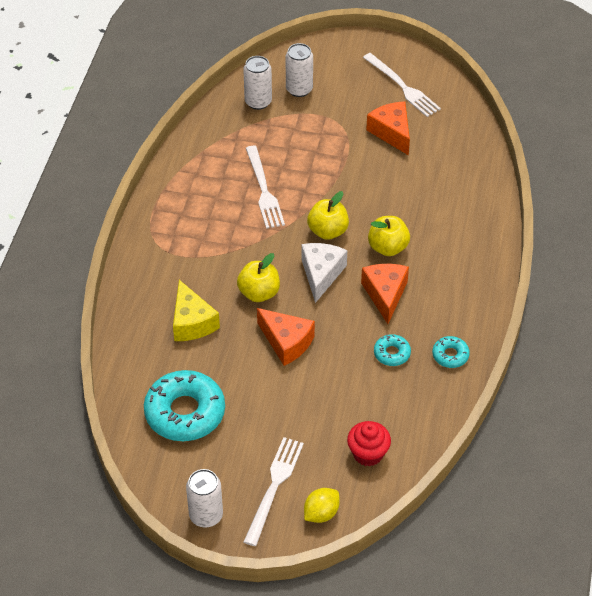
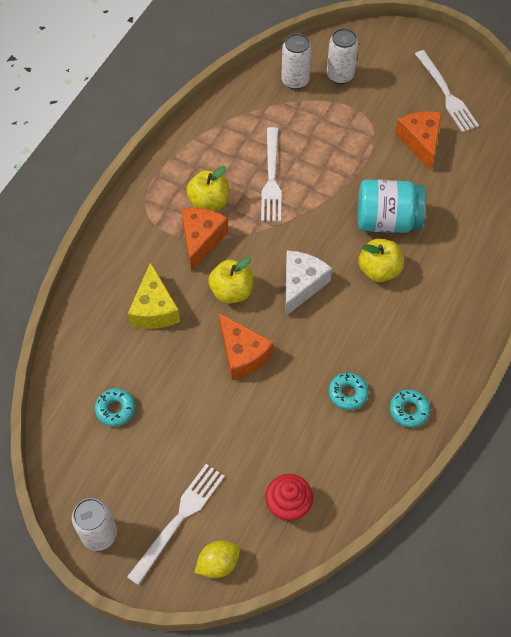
camera: 15 degrees right, 10 degrees up
turquoise donut [144,370,225,441] -> turquoise donut [95,388,135,427], size x0.47
yellow apple [307,191,349,240] -> yellow apple moved to [186,166,229,211]
orange cheese [361,264,409,324] -> orange cheese moved to [181,208,228,272]
none -> turquoise jar [358,179,426,233]

